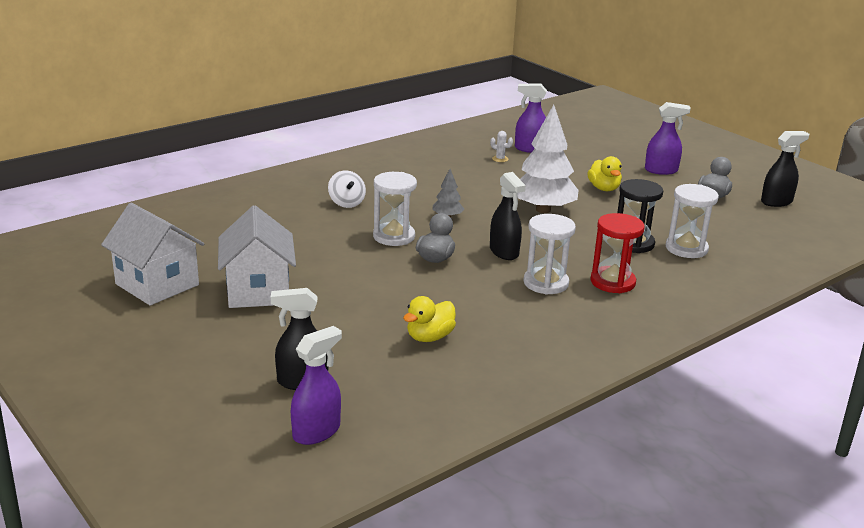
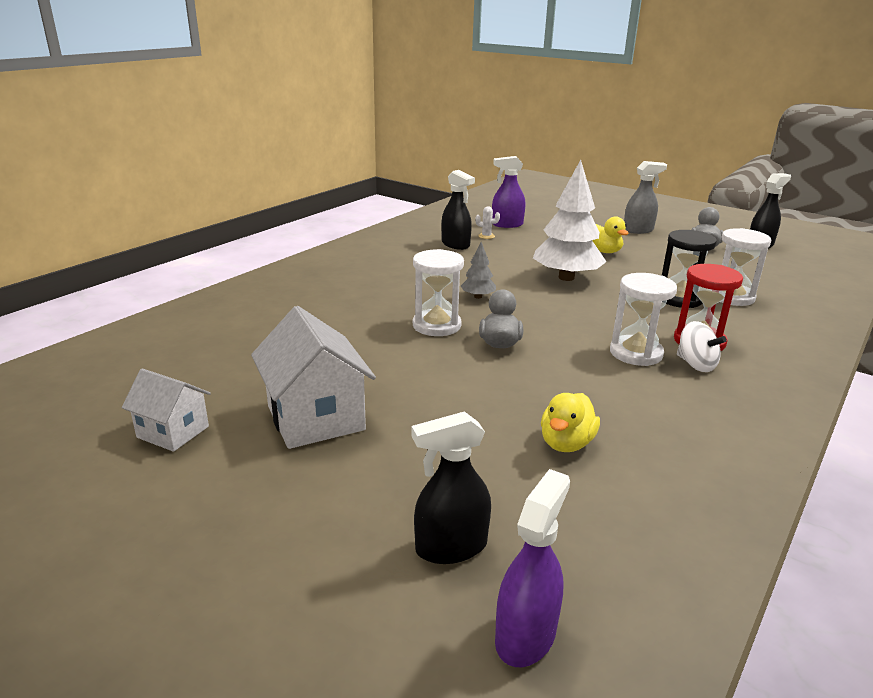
camera: 15 degrees left, 0 degrees up
white house [101,203,204,305] -> white house [121,369,211,452], size x0.60
white spinning top [328,170,366,208] -> white spinning top moved to [677,321,727,372]
black spray bottle [490,172,526,260] -> black spray bottle moved to [441,170,475,250]
purple spray bottle [645,102,691,175] -> grey spray bottle [624,161,667,234]

